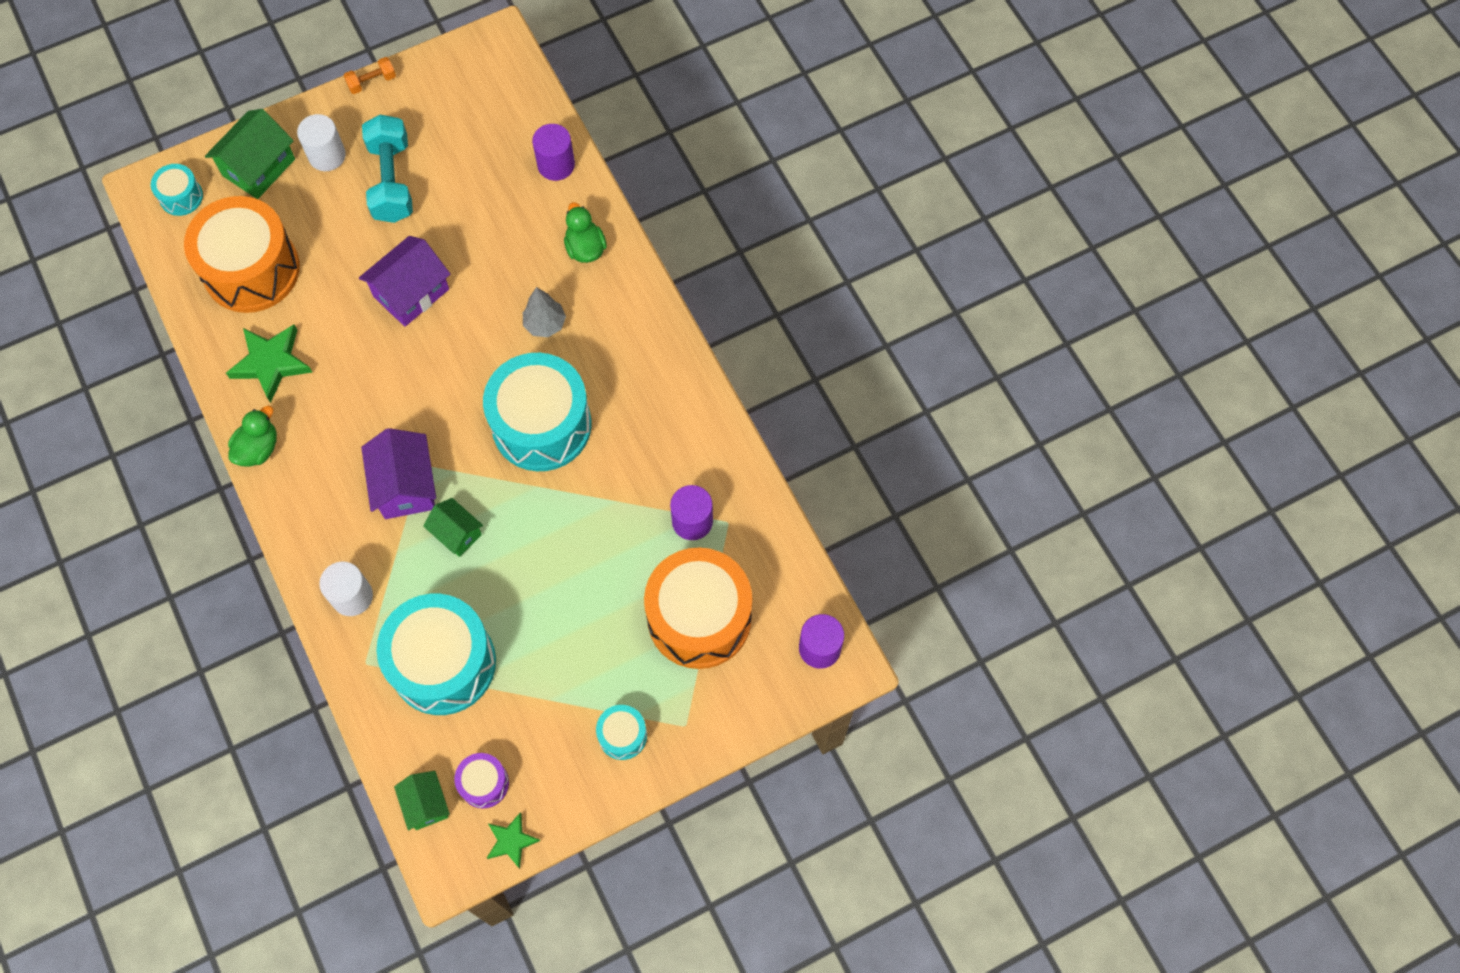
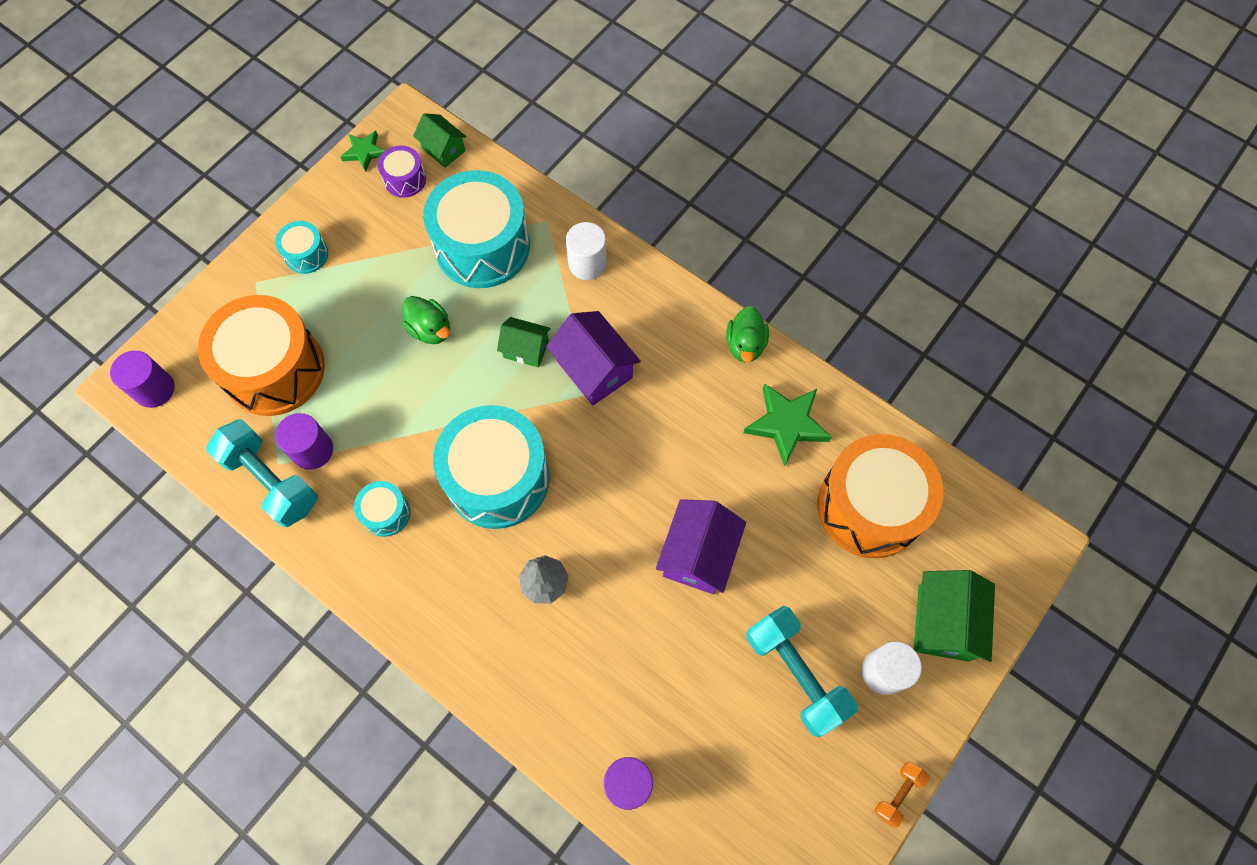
camera: 155 degrees right, 0 degrees up
turquoise drum [151,164,203,216] -> turquoise drum moved to [354,481,410,537]
green duck [564,202,607,263] -> green duck moved to [403,296,450,344]
none -> turquoise dumbbell [206,419,318,527]

